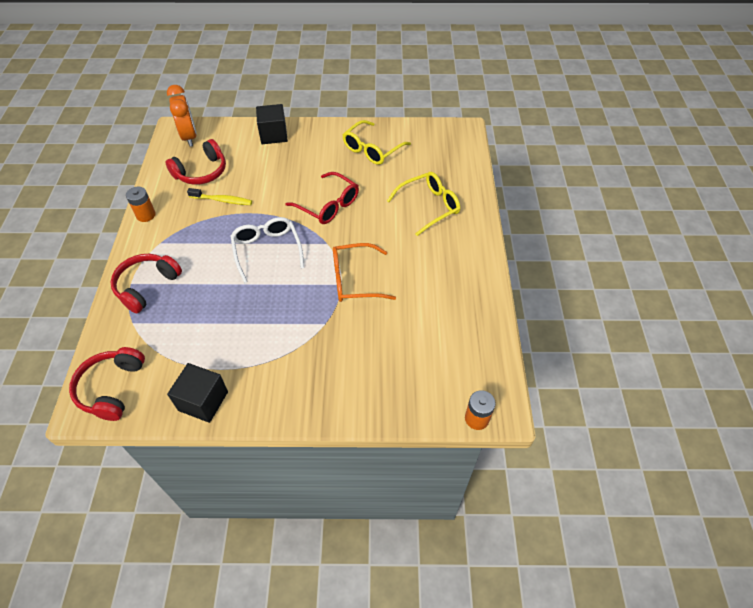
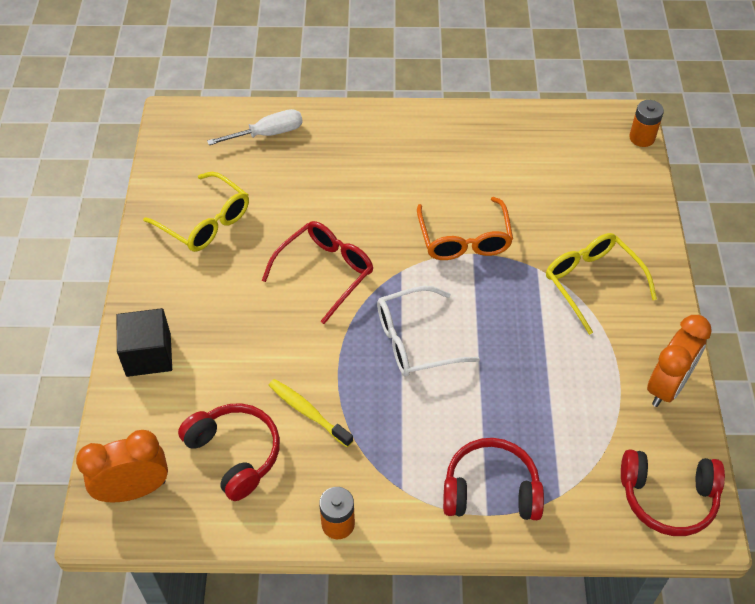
camera: 90 degrees left, 0 degrees up
red headphones [111,254,182,313] -> red headphones turned 150 degrees clockwise [443,438,544,520]
black cube [167,363,228,423] -> orange clock [647,315,712,407]
yellow toothbrush [187,188,252,205] -> yellow toothbrush turned 60 degrees counterclockwise [268,379,353,447]
yellow glasses [387,172,460,236] -> yellow glasses moved to [546,233,657,335]
none -> white screwdriver [207,109,303,145]

